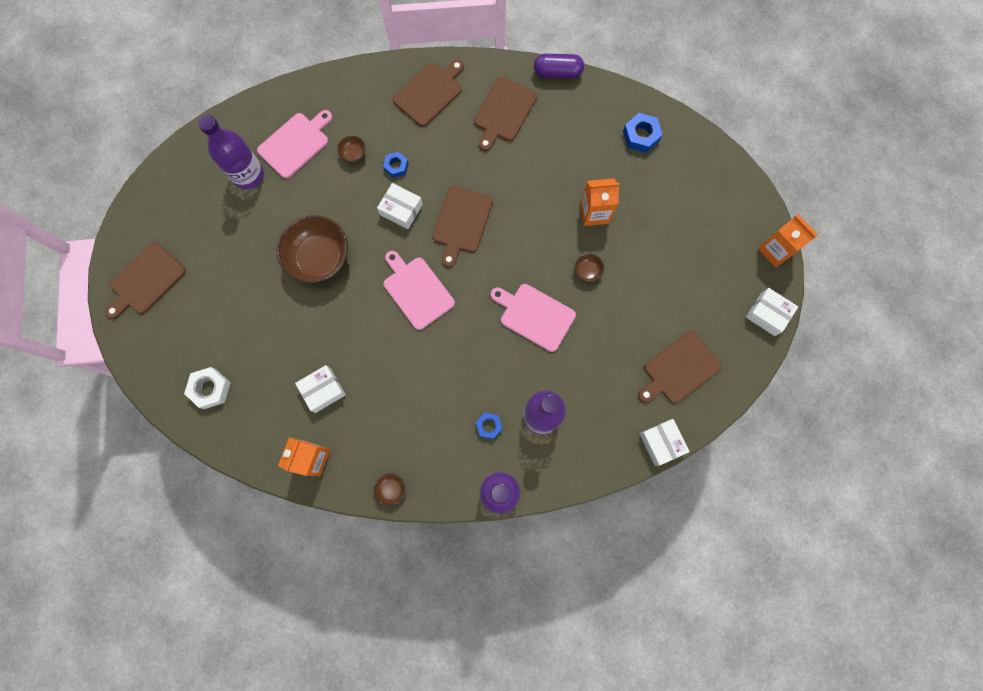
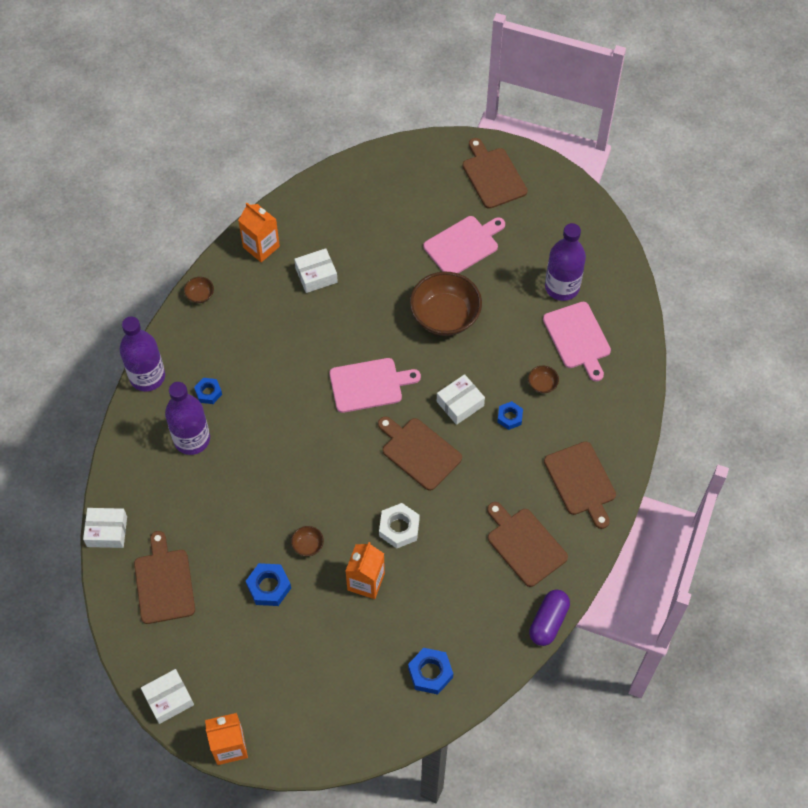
camera: 115 degrees right, 15 degrees down
white nut [184,367,230,409] -> white nut moved to [379,503,420,549]
white box [295,365,346,413] -> white box turned 75 degrees clockwise [294,248,338,293]
pink cutting board [491,284,576,352] -> pink cutting board moved to [423,216,505,273]
none -> blue nut [246,563,291,606]

